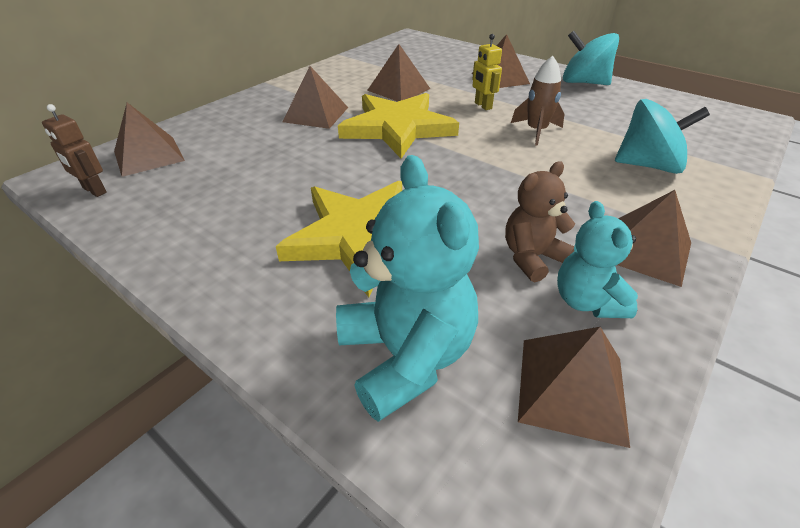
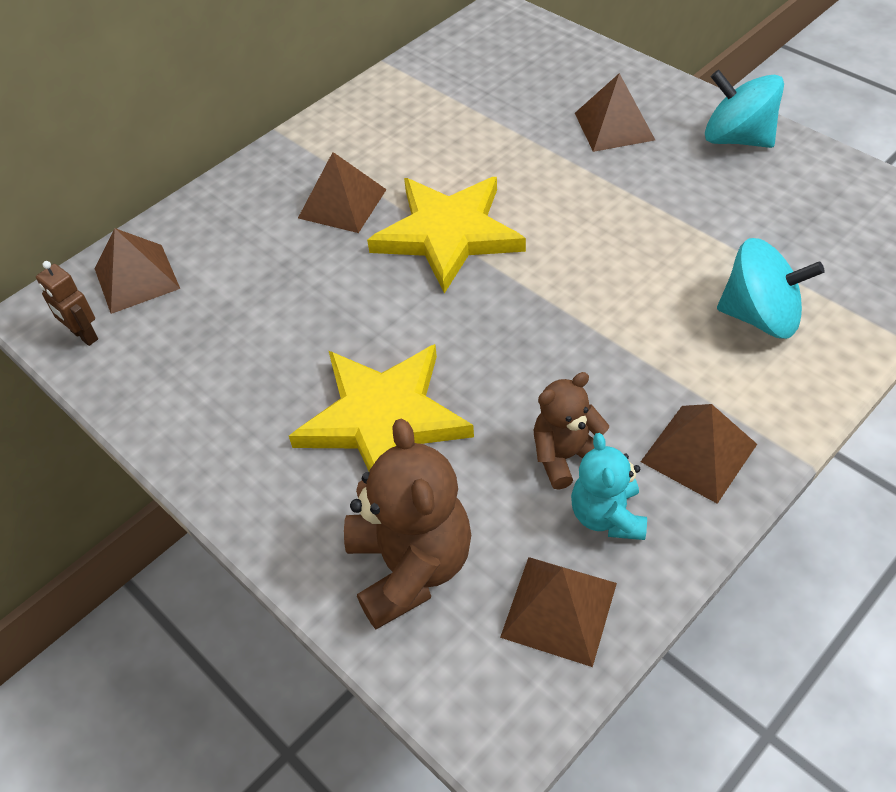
camera: 10 degrees right, 10 degrees up
turquoise teddy bear [336,155,479,422] -> brown teddy bear [344,418,471,629]
brown pyramid [367,44,430,102] -> none
yellow robot [472,34,502,110] -> none
brown rocket [511,56,565,146] -> none

